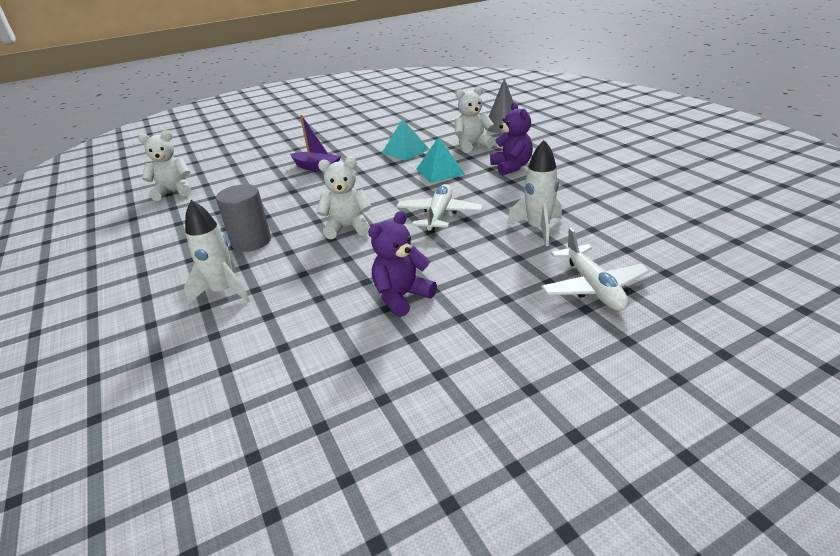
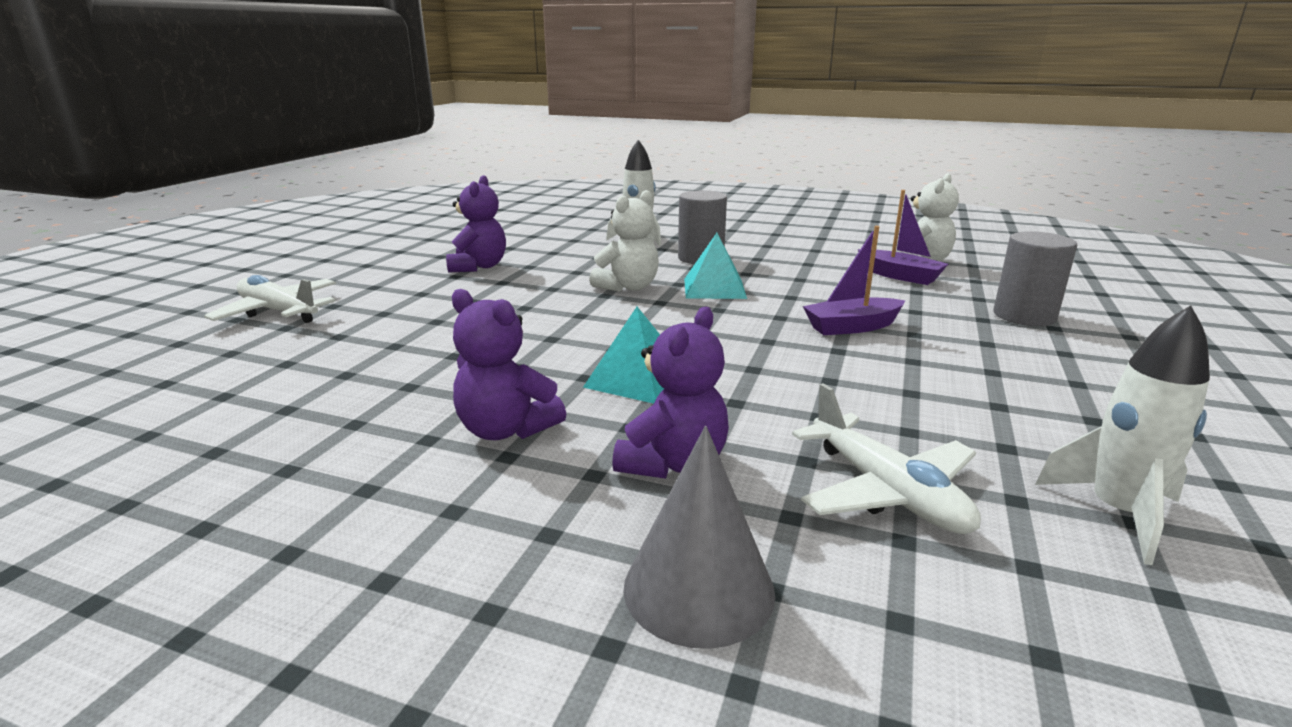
camera: 135 degrees right, 10 degrees down
turquoise pyramid [382,119,429,161] -> turquoise pyramid moved to [684,233,747,299]
white plane [396,184,483,233] -> white plane moved to [792,383,981,534]
white teddy bear [455,86,495,153] -> purple teddy bear [612,307,729,479]
white rocket [507,140,562,246] -> white rocket moved to [1035,305,1210,565]
none -> purple boat [858,190,948,285]
none -> grey cylinder [994,231,1077,326]

